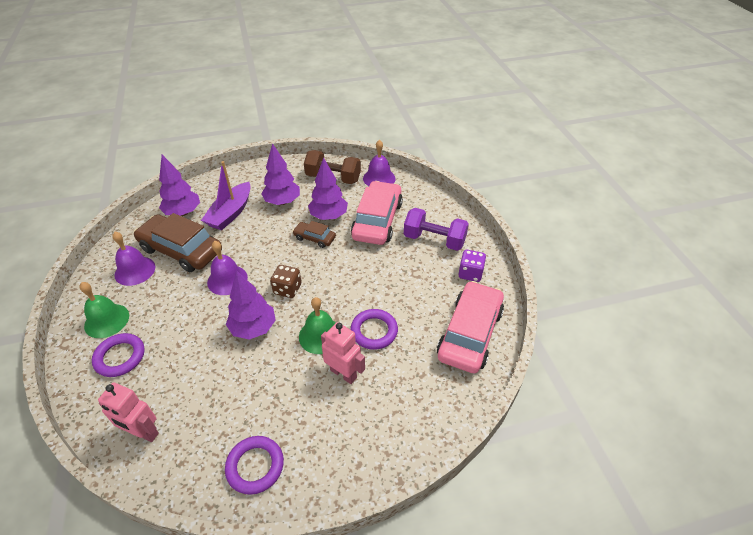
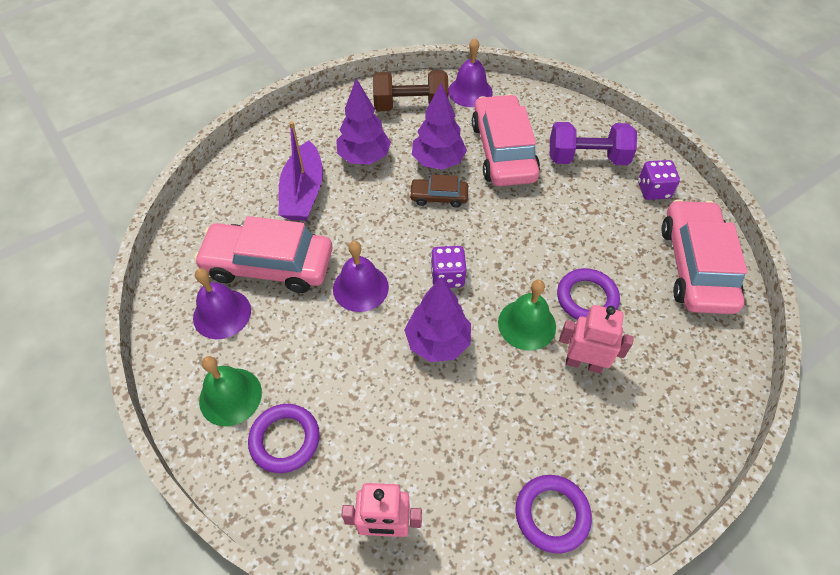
camera: 20 degrees left, 10 degrees up
brown car [134,213,222,272] -> pink car [194,216,333,293]
purple tree [159,155,200,216] -> none
brown dice [270,265,301,298] -> purple dice [431,246,467,288]

